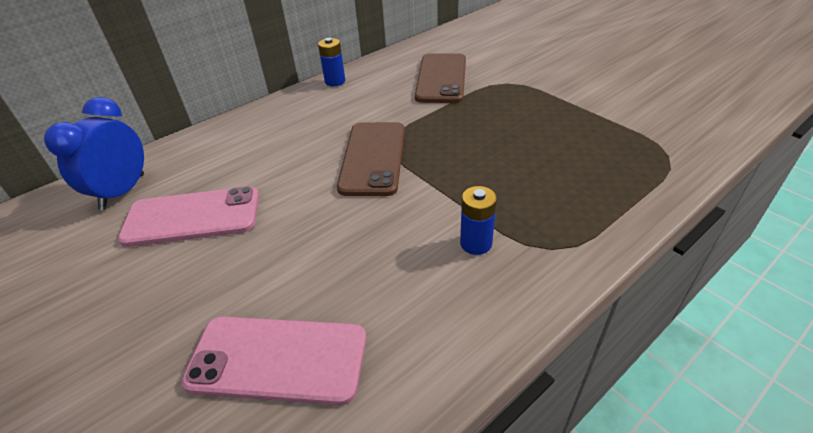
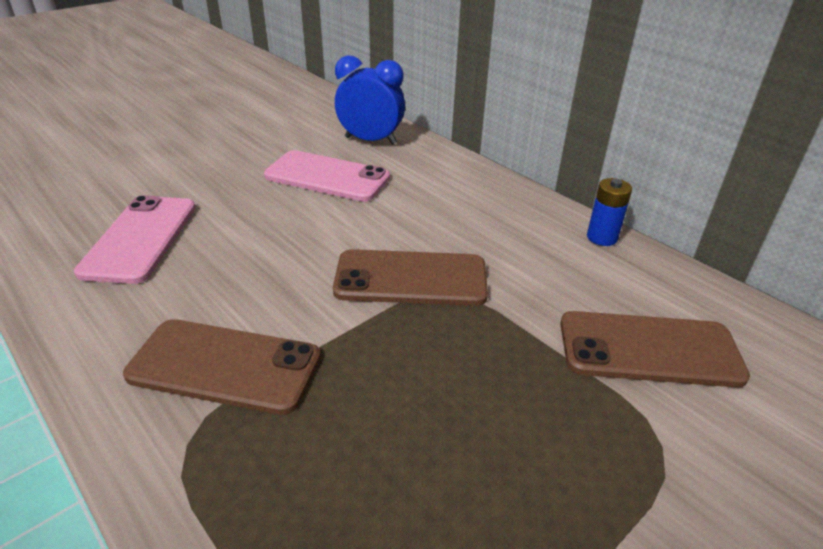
camera: 85 degrees right, 5 degrees down
pink phone [118,186,259,247] -> pink phone turned 60 degrees counterclockwise [264,150,390,202]
blue battery [460,186,497,255] -> brown phone [123,319,321,415]

